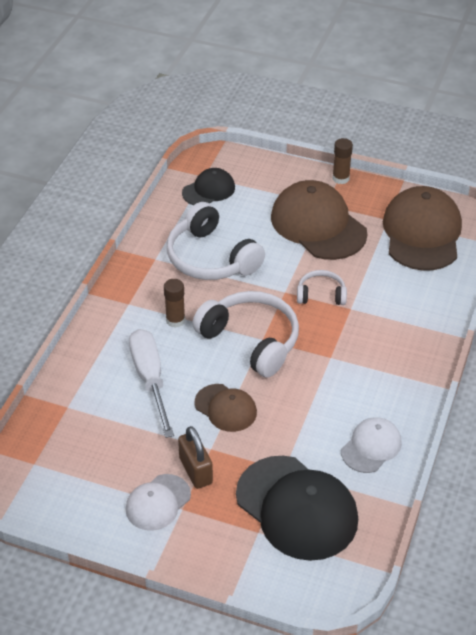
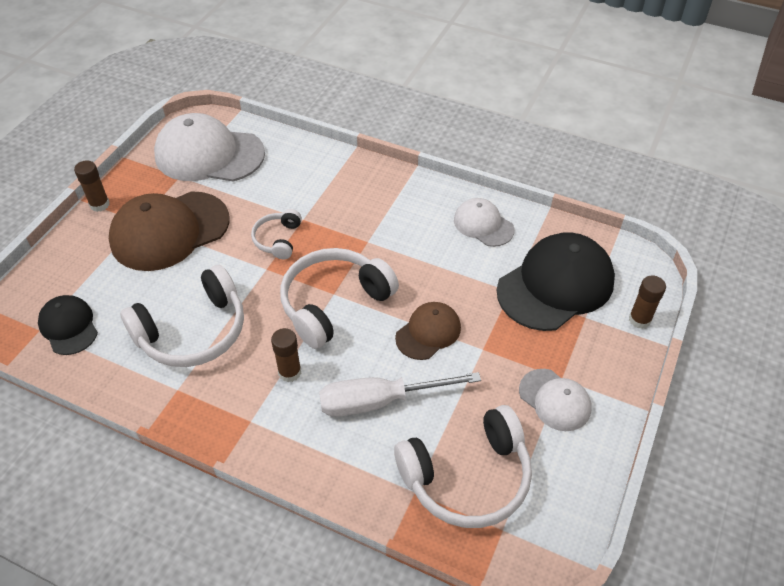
camera: 85 degrees left, 5 degrees up
brown padlock [178,426,213,489] -> none
brown cap [383,186,462,271] -> white cap [154,113,265,182]
none -> white headphones [394,405,532,528]
none -> brown glue stick [629,275,666,329]

